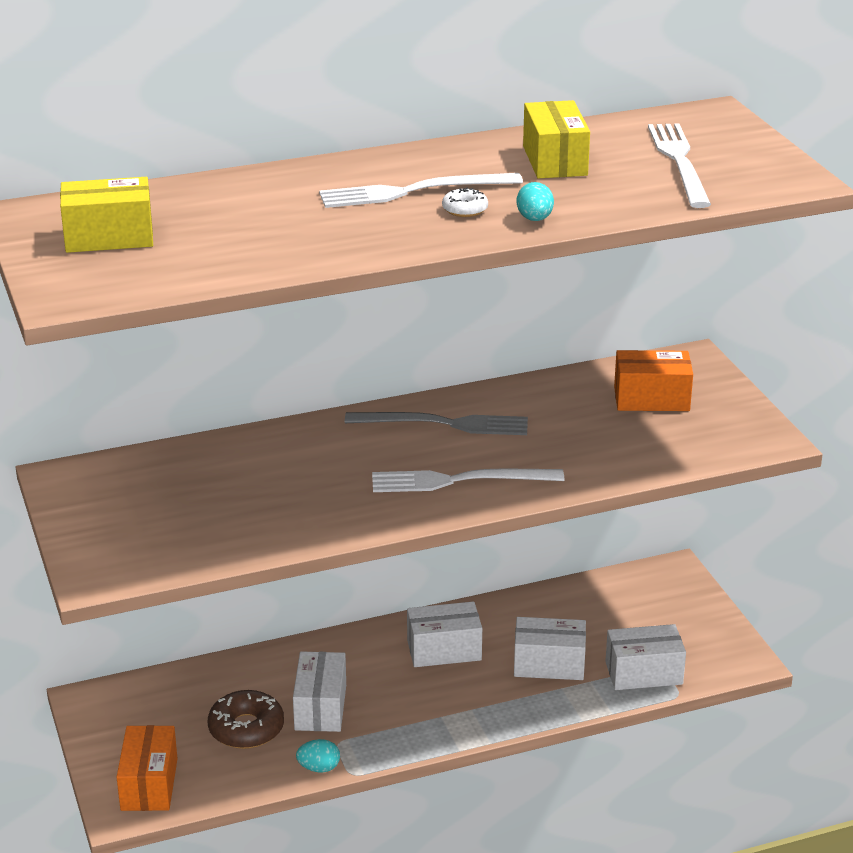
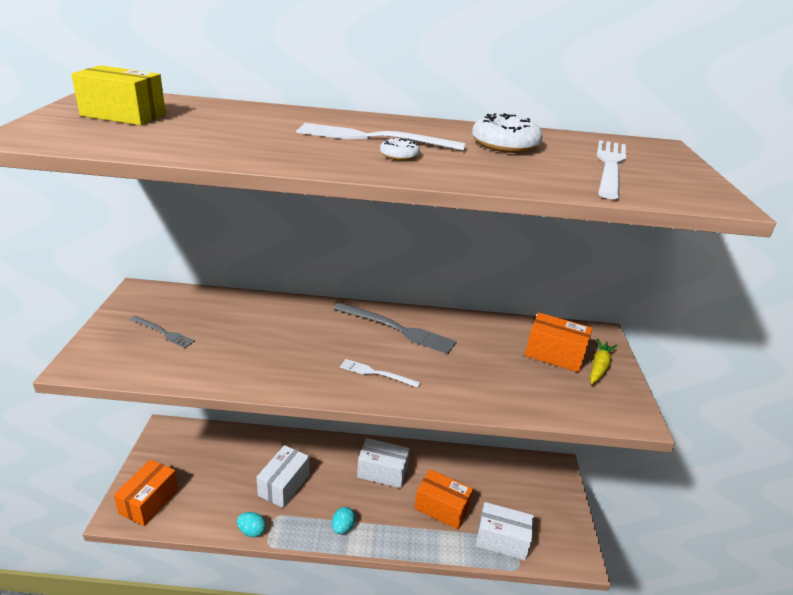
camera: 20 degrees right, 0 degrees up
brown donut [208,690,284,749] -> none
white fork [372,469,564,492] -> white fork [340,359,421,388], size x0.57
white box [514,617,586,680] -> orange box [414,469,473,529]
turquoise egg [517,182,554,221] -> turquoise egg moved to [332,507,355,534]
yellow box [523,100,590,179] -> white donut [472,113,543,153]
none -> grey fork [130,316,195,348]
none -> yellow carrot [590,339,617,384]

